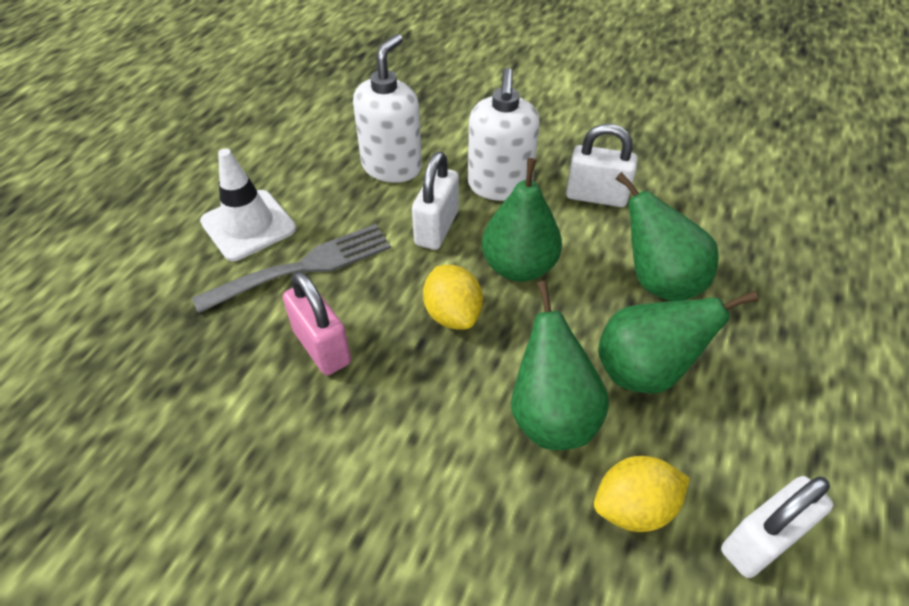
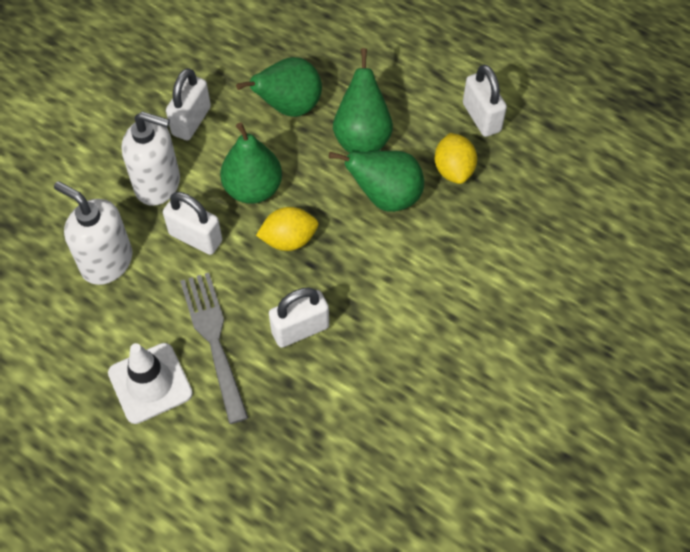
camera: 80 degrees left, 10 degrees up
pink padlock [283,271,351,375] -> white padlock [269,288,329,348]

